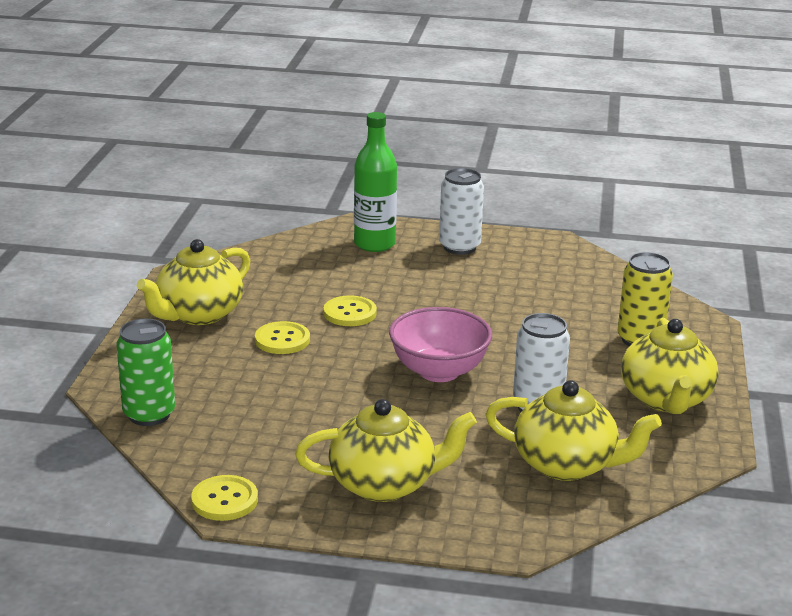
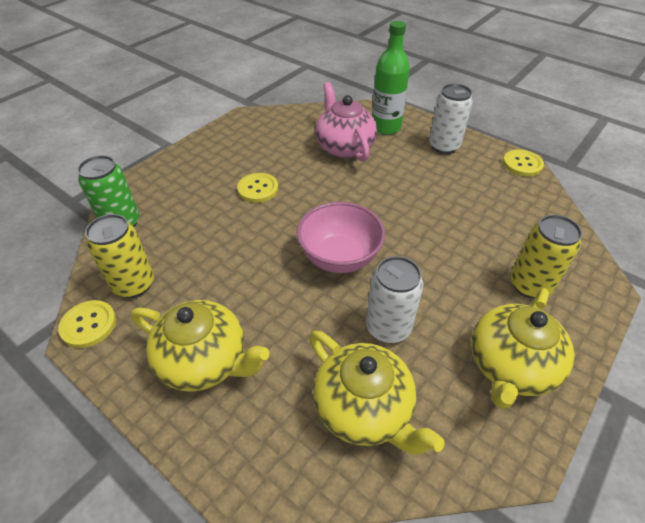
camera: 30 degrees right, 20 degrees up
yellow teapot [137,239,250,325] -> none
yellow button [324,295,377,326] -> yellow button moved to [503,149,544,177]
none -> yellow can [85,214,154,298]
none -> pink teapot [315,82,377,162]

